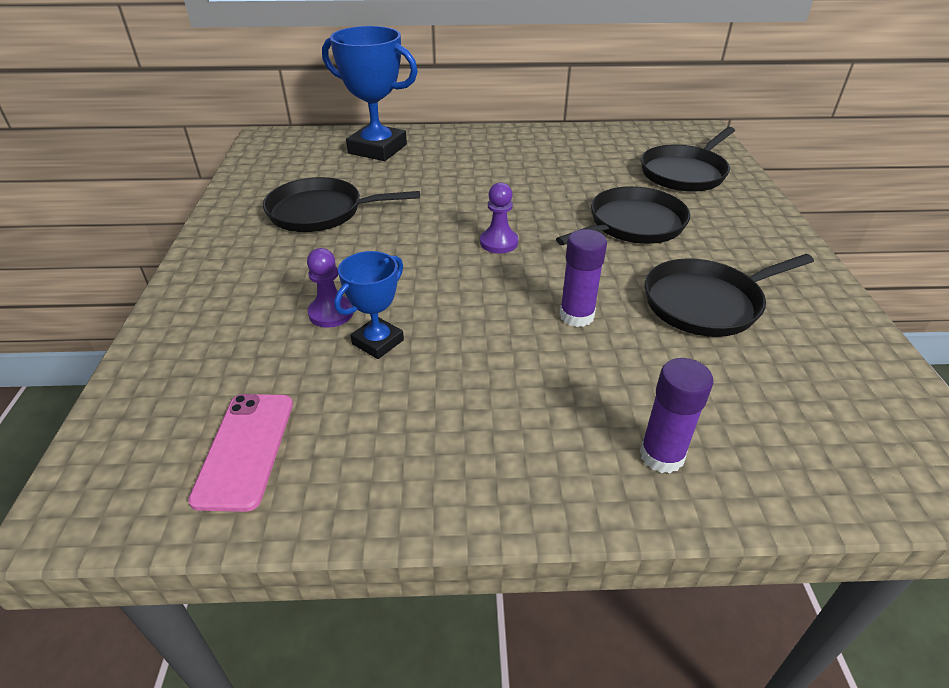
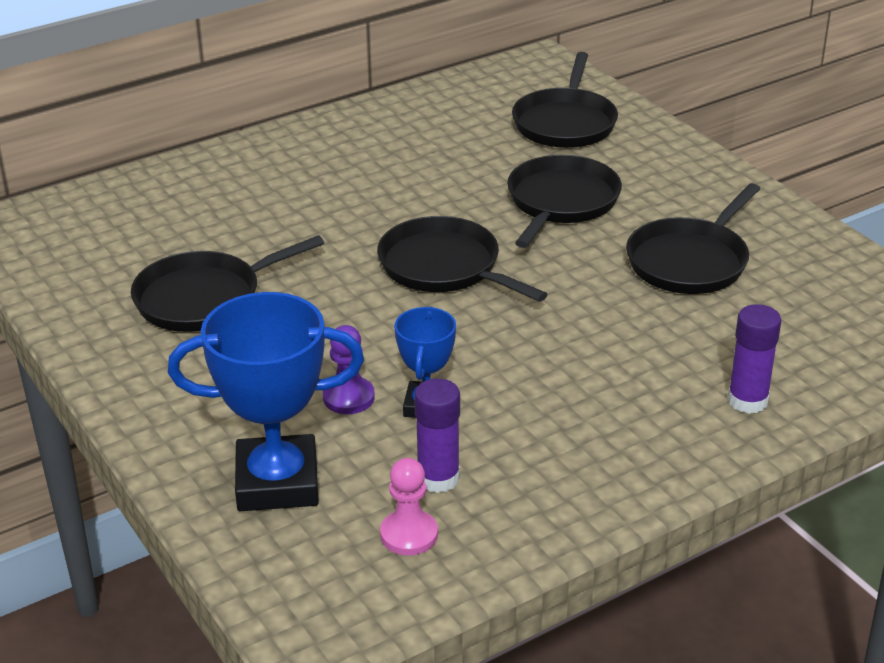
camera: 30 degrees left, 5 degrees down
pink phone [188,394,293,512] -> pink pawn [380,458,438,556]
blue trophy [322,26,418,161] -> blue trophy moved to [168,292,364,511]
purple pawn [480,182,518,253] -> black pan [377,216,548,302]
purple glue stick [560,229,607,327] -> purple glue stick moved to [414,378,460,493]

